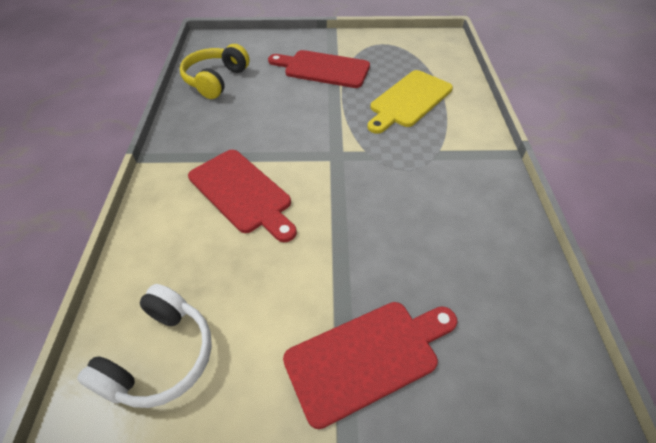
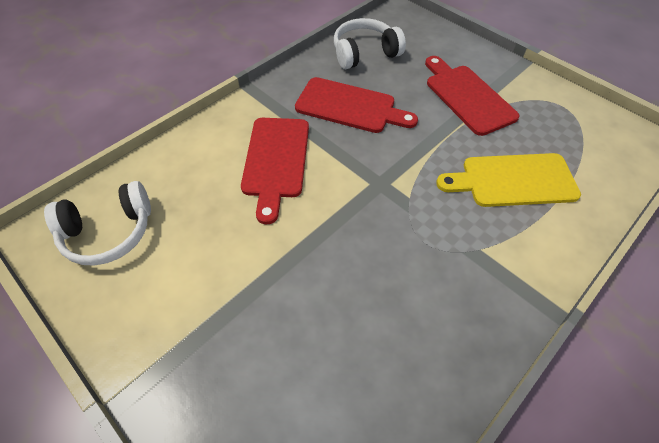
camera: 45 degrees right, 5 degrees up
yellow headphones [180,44,250,99] -> white headphones [334,18,406,69]
red cutting board [283,302,457,429] -> red cutting board moved to [295,77,418,133]

